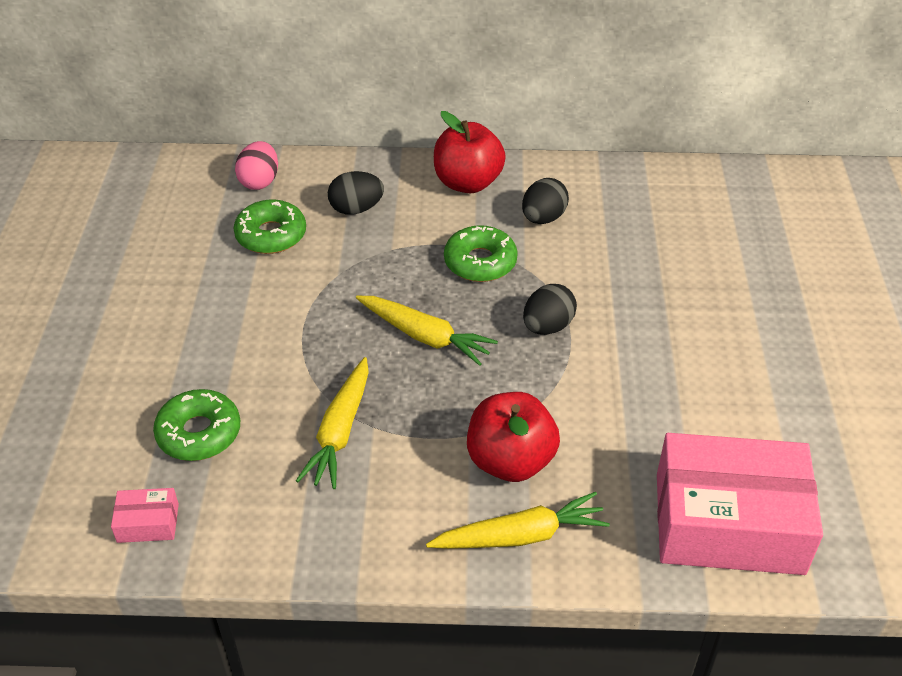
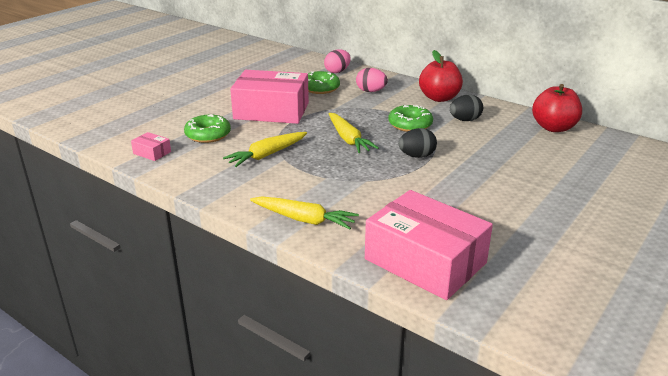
camera: 35 degrees right, 15 degrees down
black egg [328,171,384,215] -> pink egg [356,68,388,92]
red apple [467,392,560,482] -> red apple moved to [532,84,582,132]
none -> pink box [230,70,309,124]

